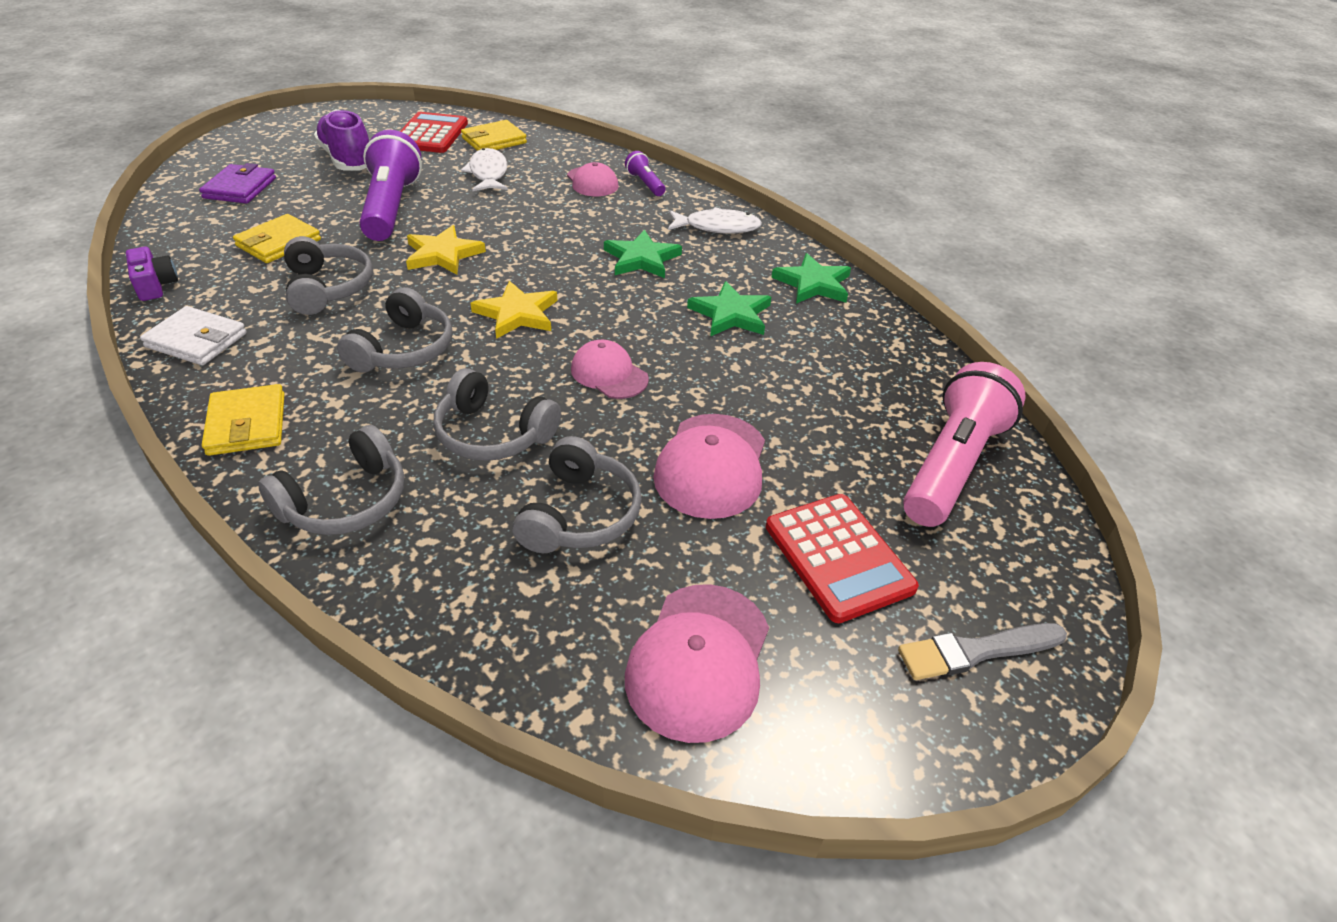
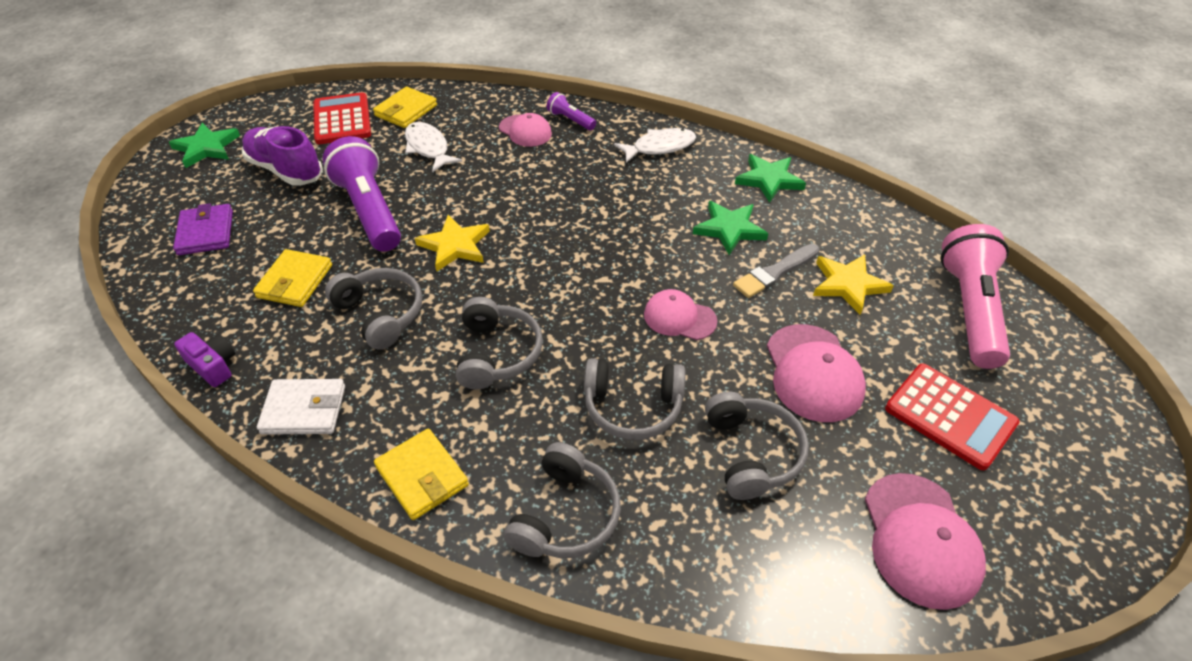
camera: 20 degrees left, 5 degrees up
yellow star [471,281,557,339] -> yellow star moved to [813,254,894,315]
green star [604,229,682,278] -> green star moved to [169,123,240,168]
grey brush [898,623,1067,680] -> grey brush moved to [733,244,820,298]

